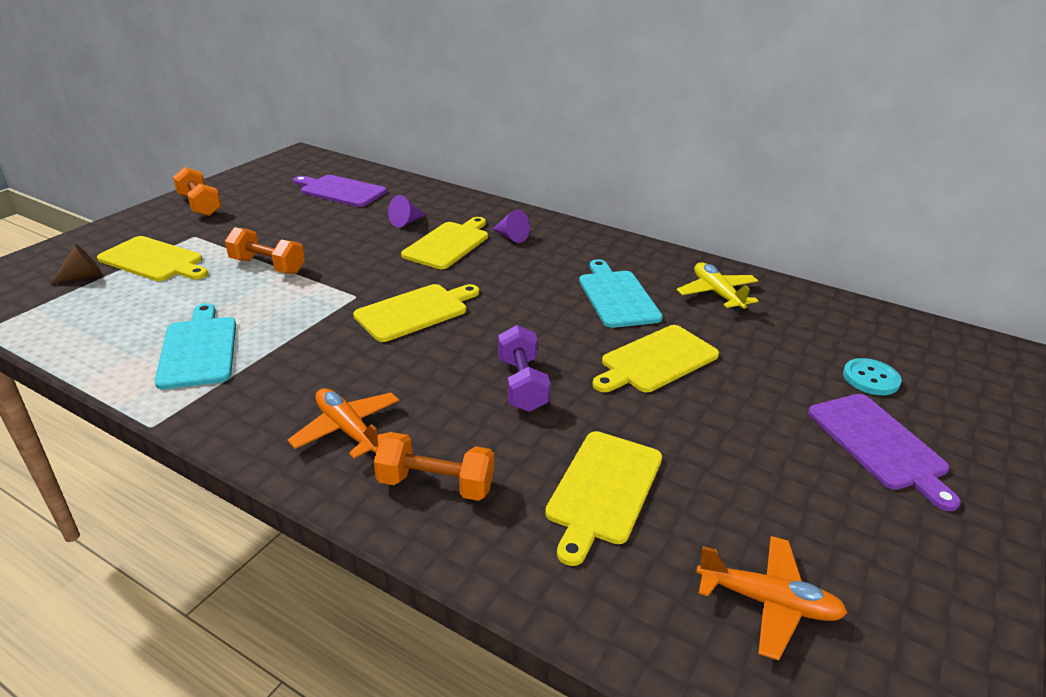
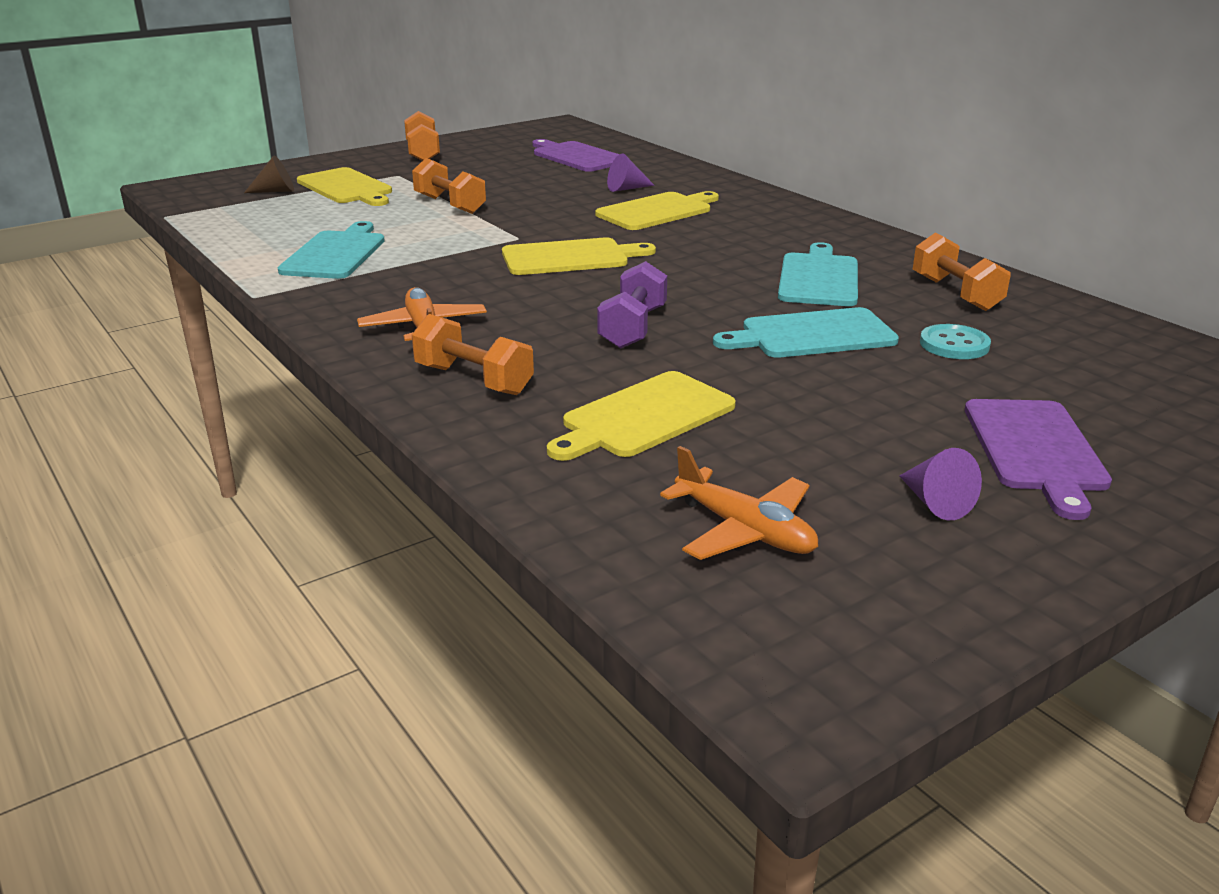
camera: 25 degrees right, 5 degrees down
purple cone [493,209,530,243] -> purple cone moved to [899,448,982,520]
yellow cutting board [593,325,719,392] -> turquoise cutting board [713,307,899,358]
yellow plane [677,262,758,312] -> orange dumbbell [913,232,1011,311]
turquoise button [843,358,902,395] -> turquoise button moved to [920,324,991,359]

